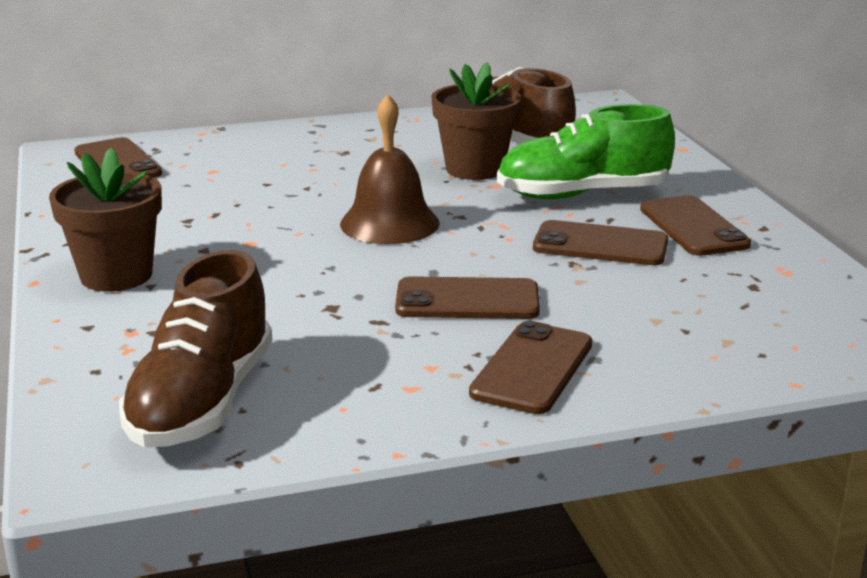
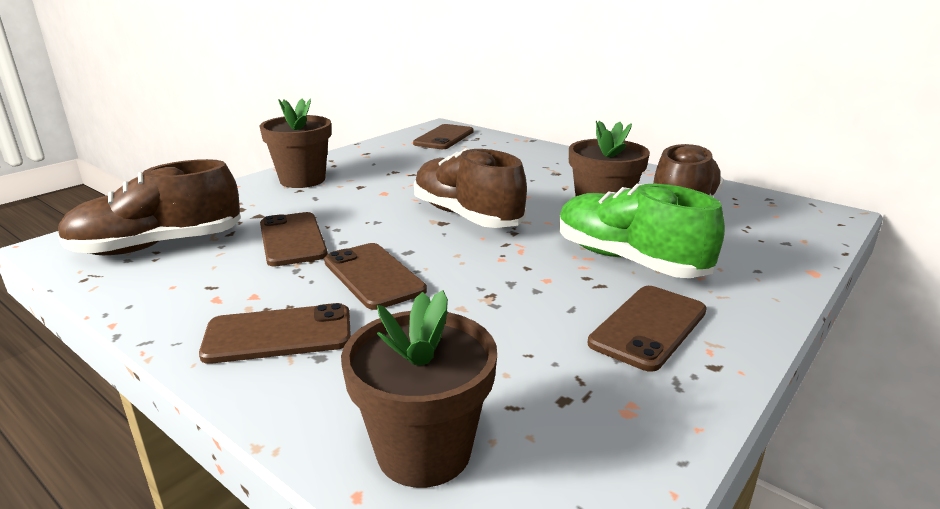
camera: 55 degrees right, 0 degrees up
brown bell [340,94,440,244] -> brown shoe [414,148,527,228]
brown phone [533,220,669,265] -> brown phone moved to [260,212,328,266]
none -> brown flower pot [341,290,497,488]

